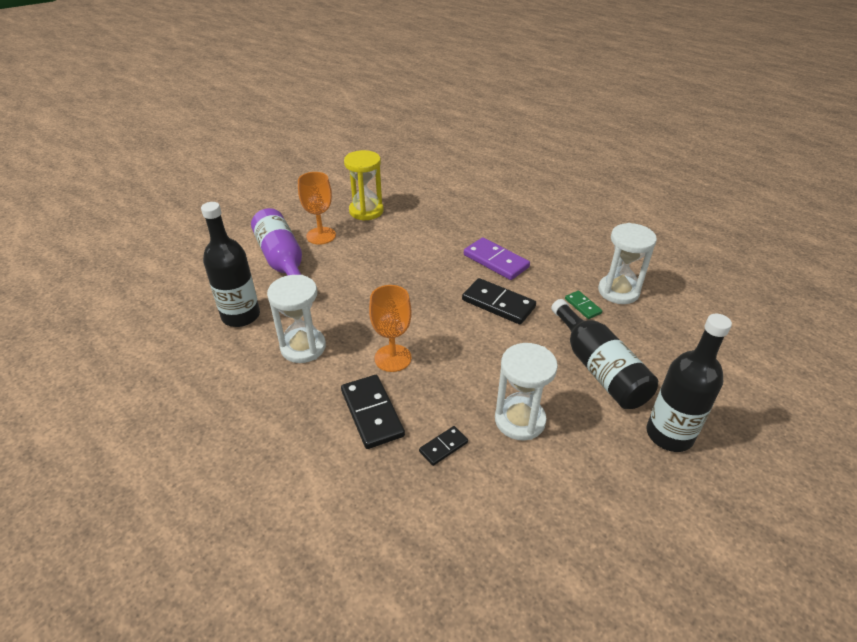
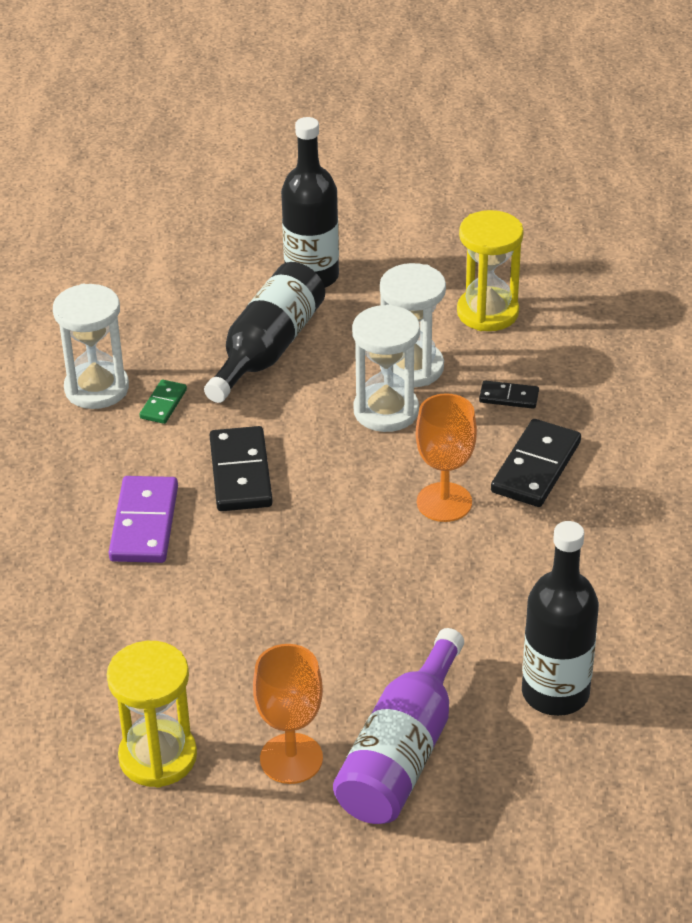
camera: 130 degrees left, 0 degrees up
white hourglass [267,275,326,363] -> white hourglass moved to [352,304,420,432]
none -> yellow hourglass [457,210,524,331]

